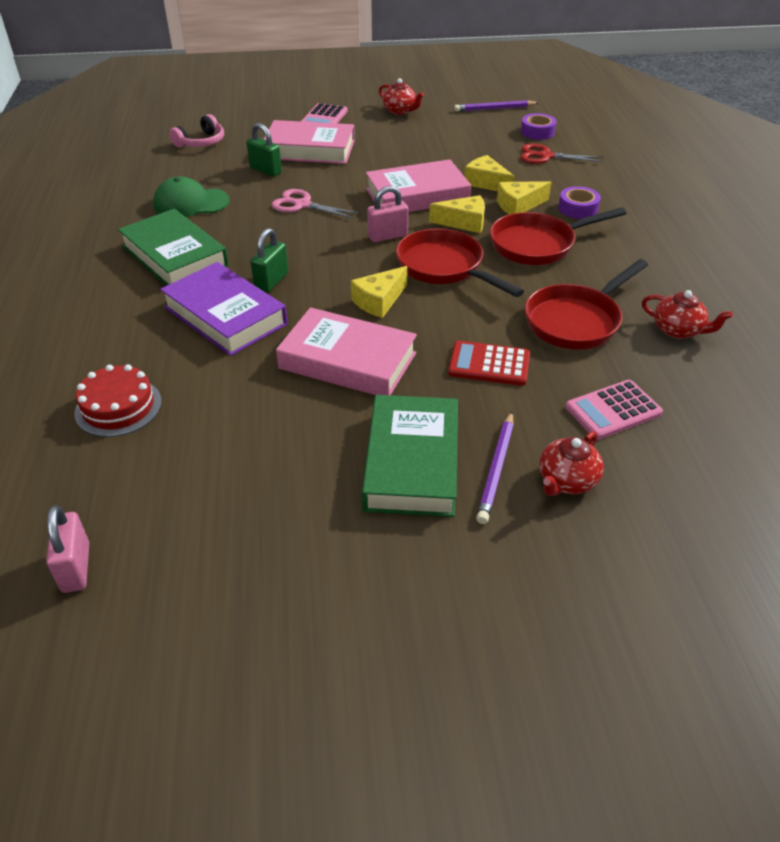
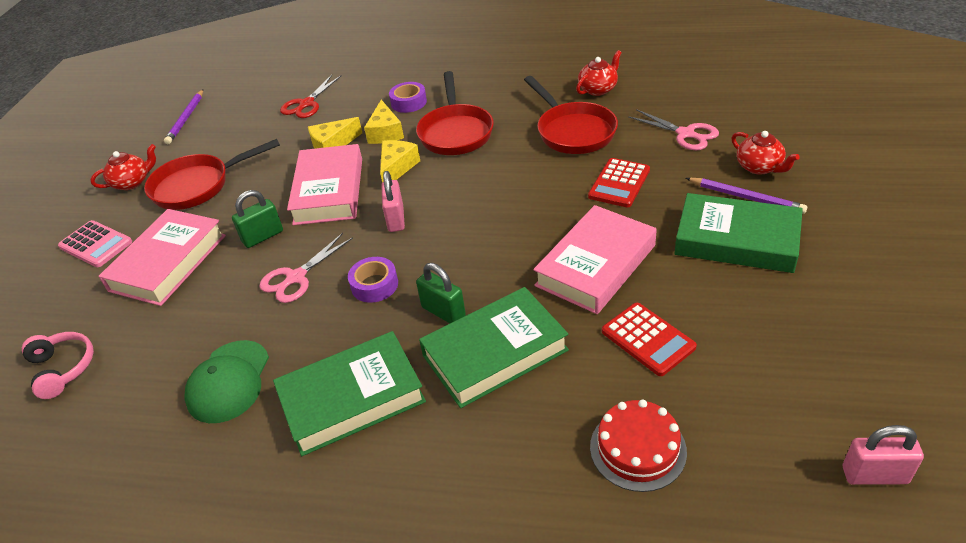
camera: 70 degrees left, 0 degrees up
purple book [160,262,288,356] -> green book [419,287,569,408]
green padlock [246,123,282,177] -> green padlock moved to [232,190,283,248]
yellow cheese [351,266,407,318] -> none
red pan [396,229,524,297] -> red pan moved to [144,139,280,210]
purple tape [521,113,557,140] -> purple tape moved to [348,257,398,303]
pink calculator [566,380,663,440] -> pink scissors [628,109,719,150]
none -> red calculator [602,303,697,376]

